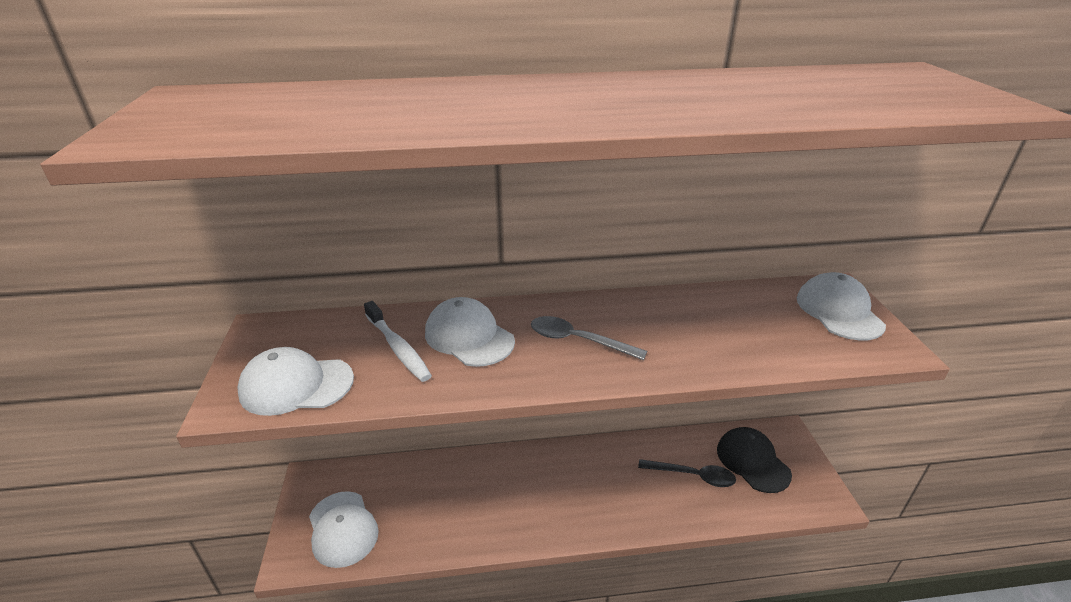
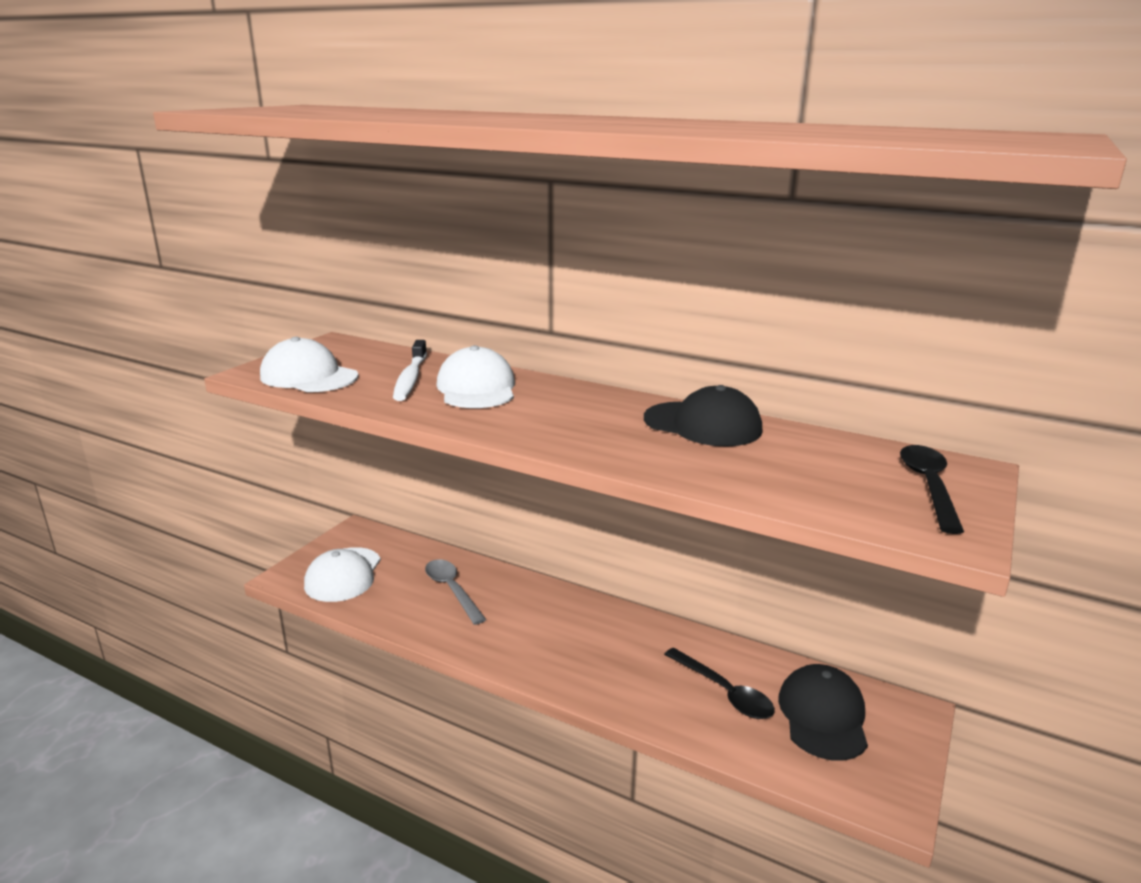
camera: 35 degrees right, 10 degrees down
grey spoon [531,316,647,360] -> grey spoon moved to [425,559,486,625]
white cap [797,272,886,340] -> black spoon [900,445,964,534]
none -> black cap [644,385,762,447]

